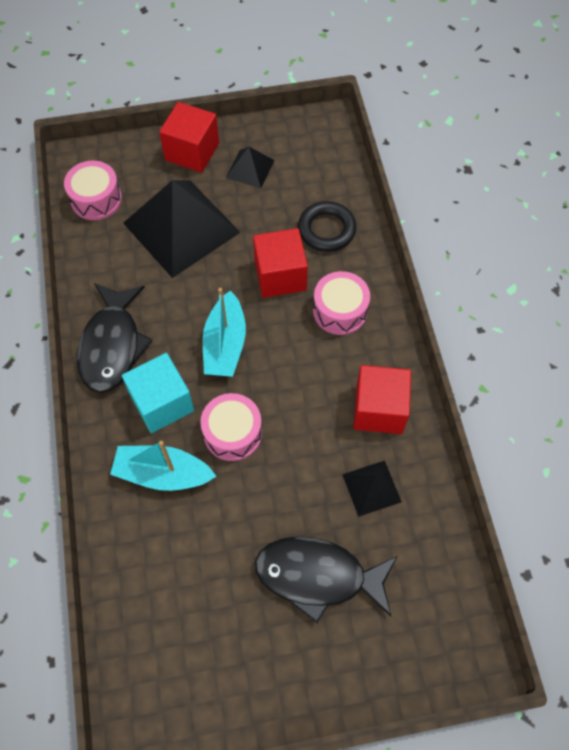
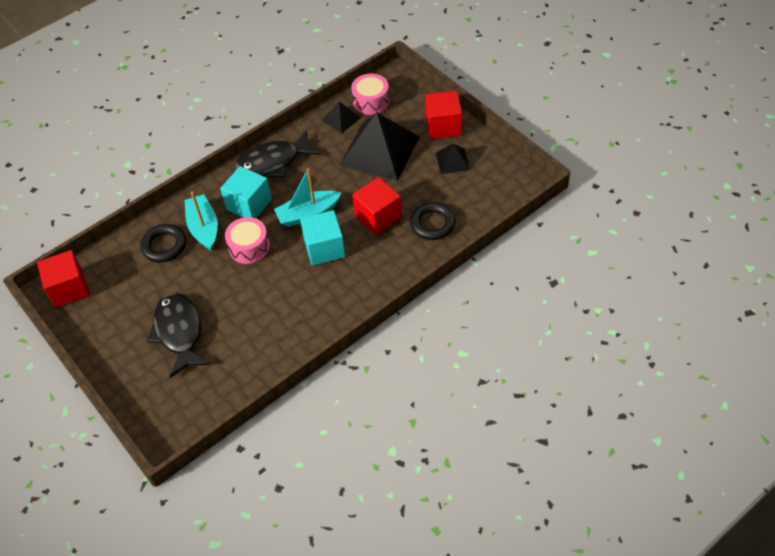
camera: 65 degrees right, 10 degrees down
pink drum [313,271,370,335] -> none
black pyramid [342,461,402,517] -> black pyramid moved to [322,101,361,133]
red cube [353,365,411,434] -> red cube moved to [37,250,90,308]
none -> black ring [141,224,186,262]
none -> turquoise cube [300,210,345,266]

